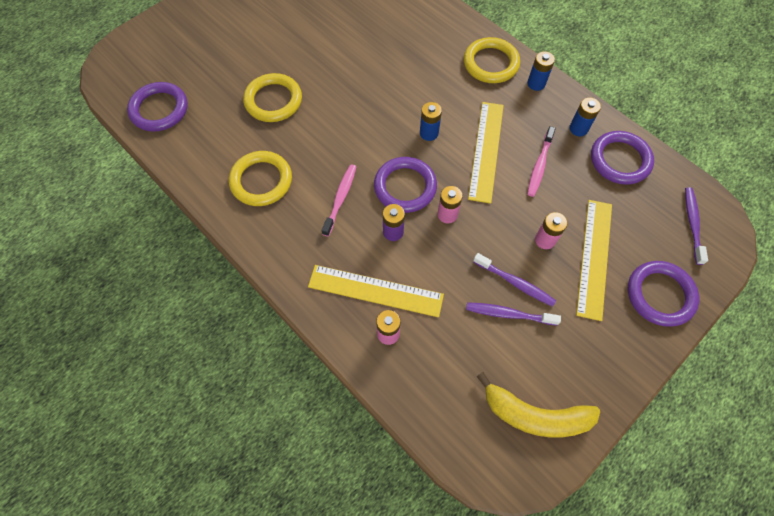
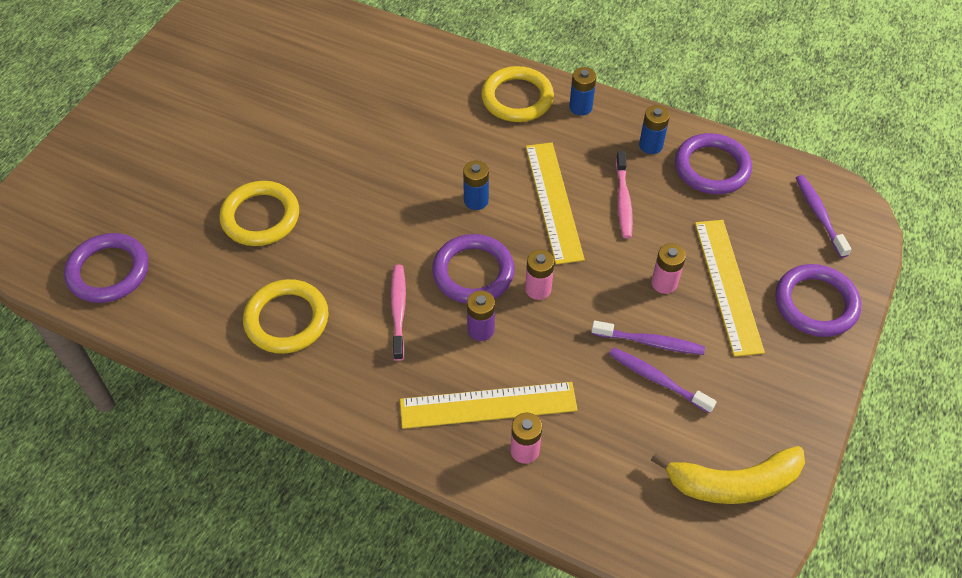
camera: 20 degrees left, 10 degrees down
purple toothbrush [466,302,561,326] -> purple toothbrush turned 45 degrees clockwise [609,347,717,414]

